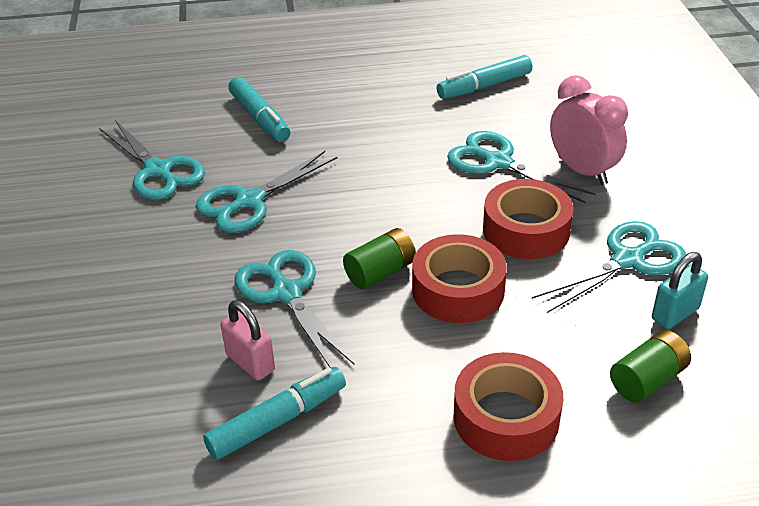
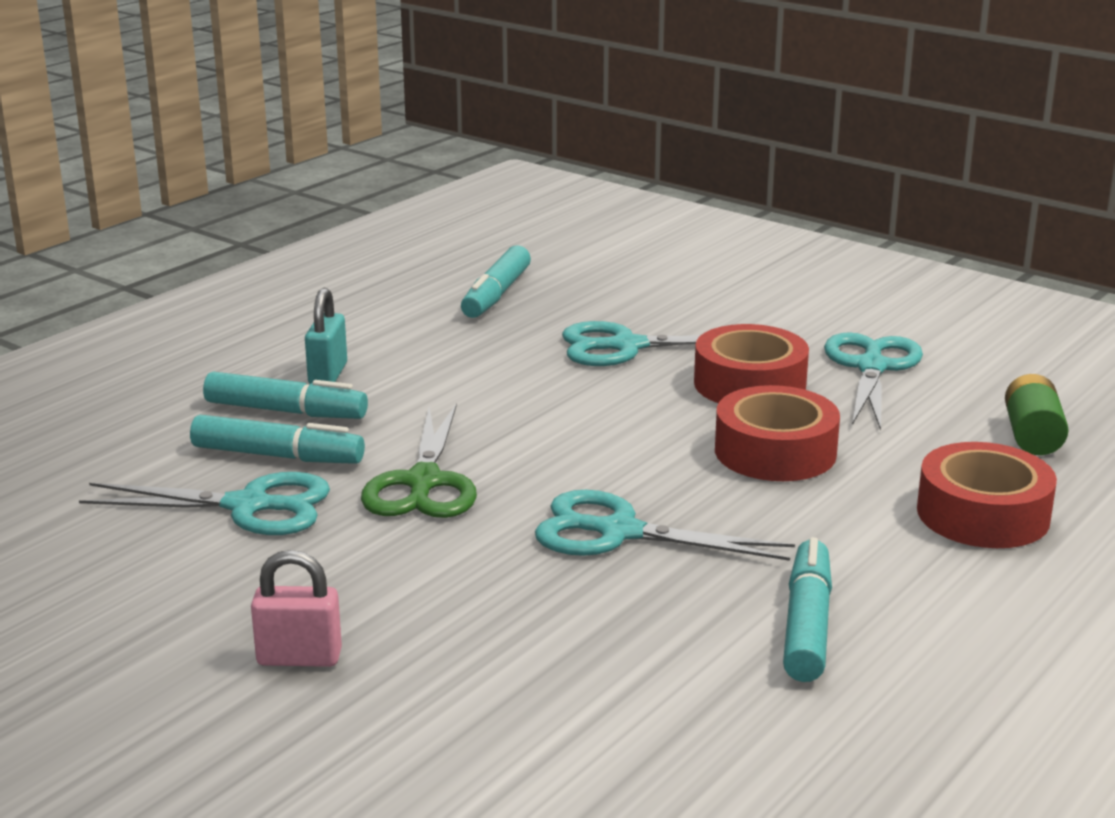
camera: 45 degrees left, 15 degrees down
turquoise scissors [196,151,338,233] -> green scissors [361,403,477,518]
pink padlock [221,300,275,380] -> pink padlock moved to [251,550,342,667]
green battery [343,228,416,289] -> none
pink clock [550,75,628,185] -> none
turquoise padlock [652,252,708,329] -> turquoise padlock moved to [305,288,347,384]
none -> turquoise marker [190,415,365,464]

